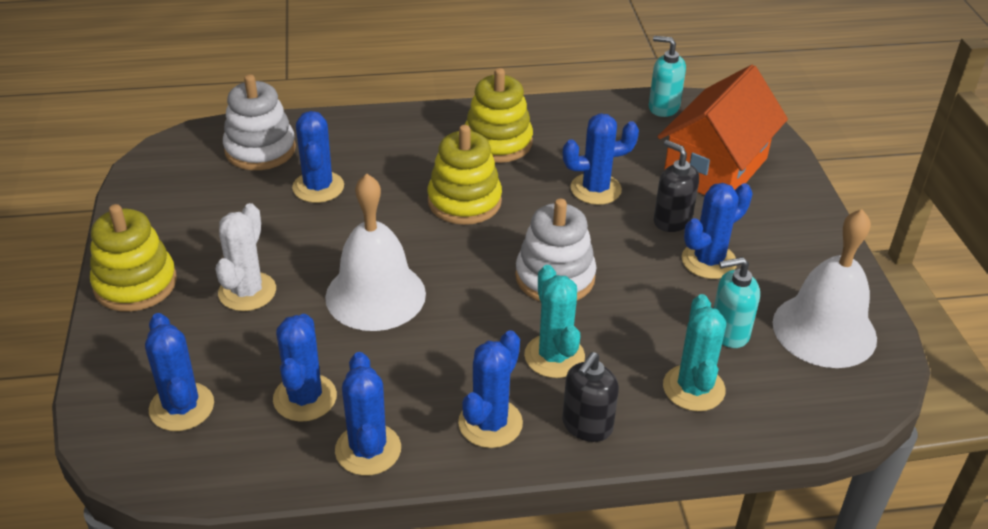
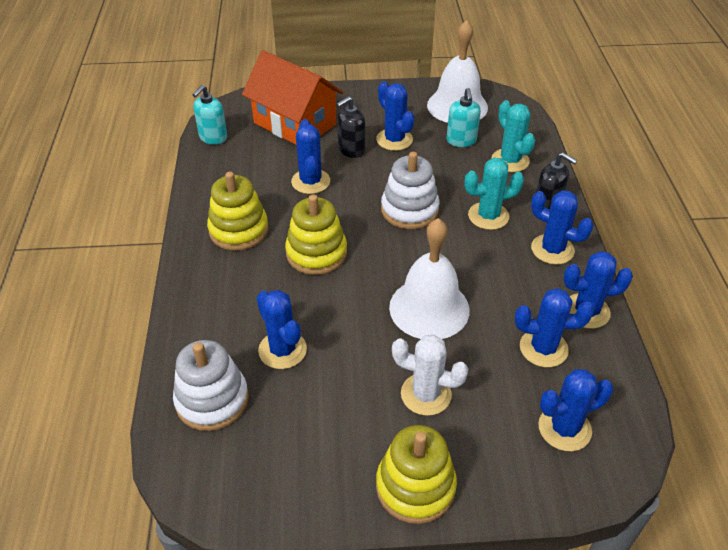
camera: 85 degrees left, 5 degrees up
blue cactus [292,111,344,203] -> blue cactus turned 60 degrees clockwise [257,290,307,369]
turquoise cactus [663,294,726,411] -> turquoise cactus turned 60 degrees clockwise [491,100,535,172]

